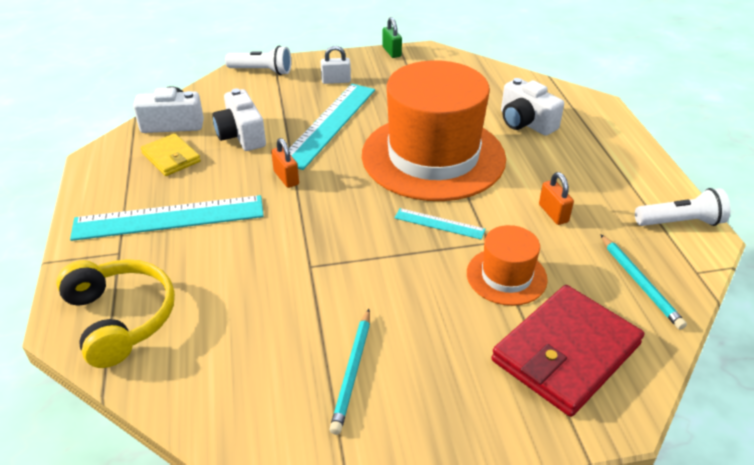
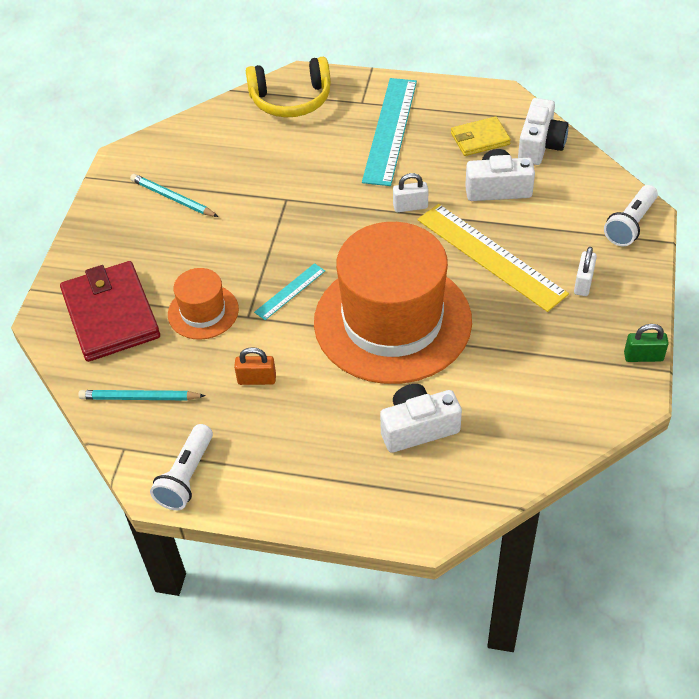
camera: 115 degrees right, 10 degrees up
orange padlock [271,138,299,188] -> white padlock [393,173,428,212]
turquoise ruler [289,84,375,170] -> yellow ruler [417,204,569,312]

